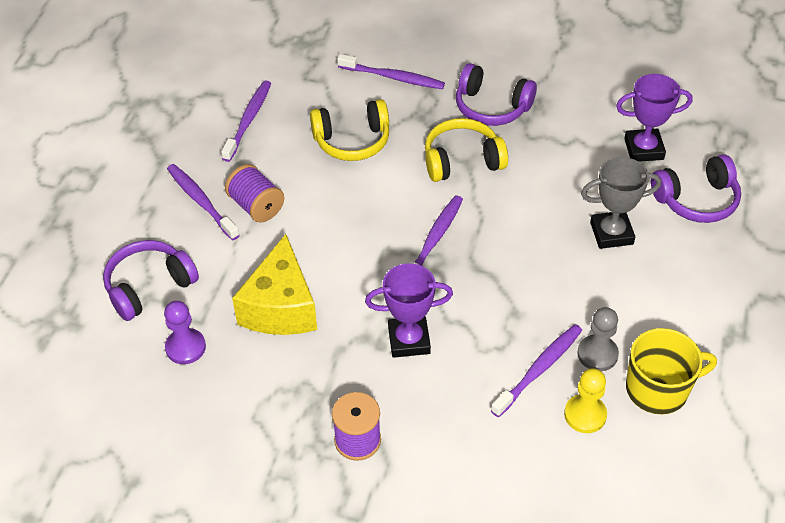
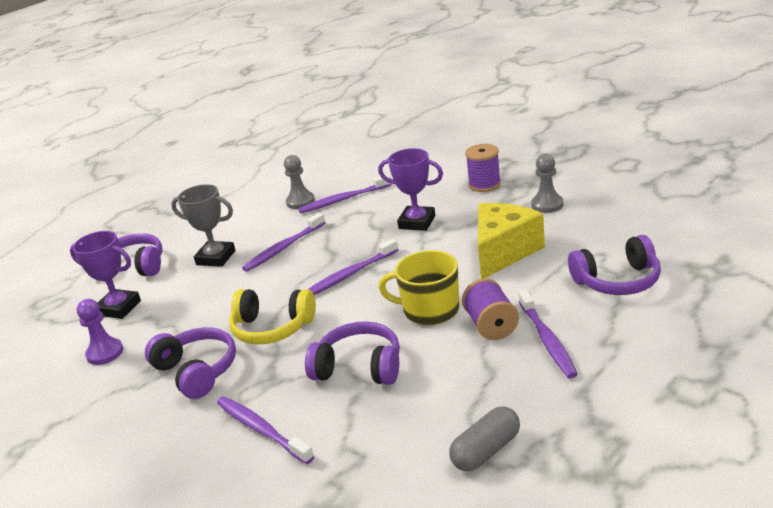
camera: 150 degrees left, 20 degrees down
purple pawn [164,301,206,364] -> purple pawn moved to [77,299,123,365]
purple toothbrush [221,80,271,162] -> purple toothbrush moved to [242,213,326,272]
yellow headphones [310,99,389,161] -> purple headphones [305,321,400,385]
yellow pawn [564,368,607,433] -> none
yellow mug [626,328,717,415] -> yellow mug moved to [379,250,459,325]
none -> grey capsule [449,406,520,471]
none -> grey pawn [531,154,563,213]

